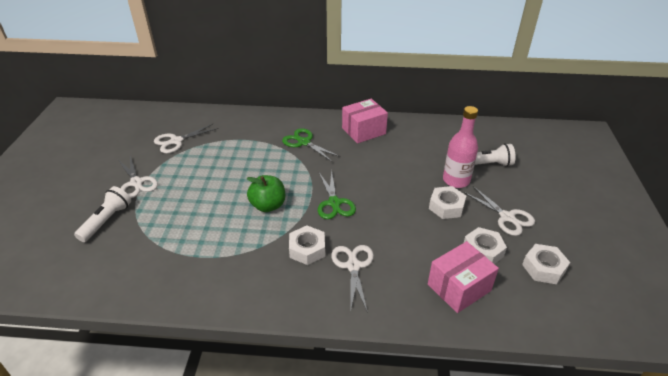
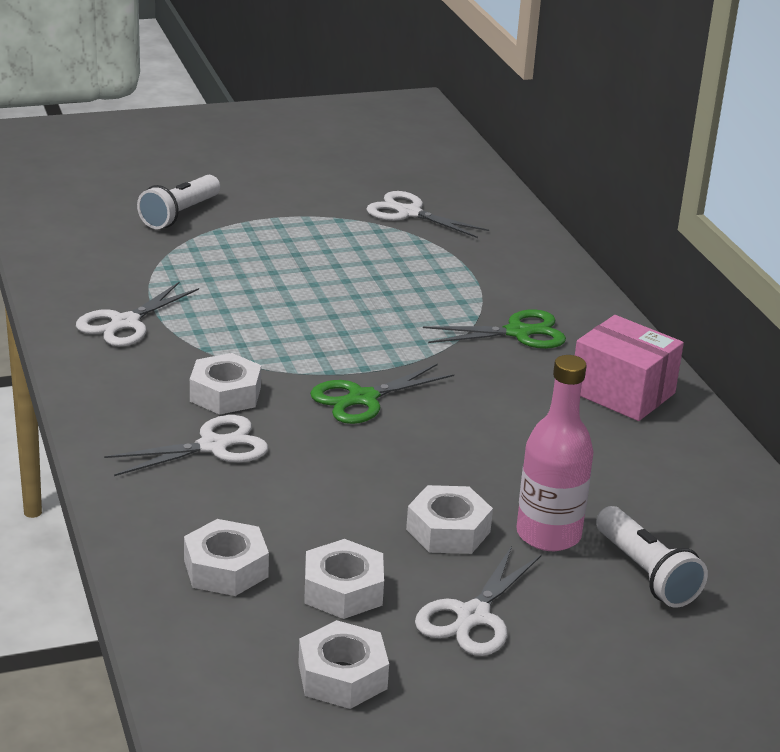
camera: 65 degrees right, 10 degrees down
white flashlight [74,186,131,242] -> white flashlight turned 120 degrees clockwise [137,175,220,229]
white scissors [118,156,158,198] -> white scissors moved to [76,282,199,347]
green apple [246,175,285,212] -> none
green scissors [282,128,341,162] -> green scissors turned 60 degrees clockwise [423,309,566,349]
pink box [428,241,499,313] -> white nut [184,519,269,596]

